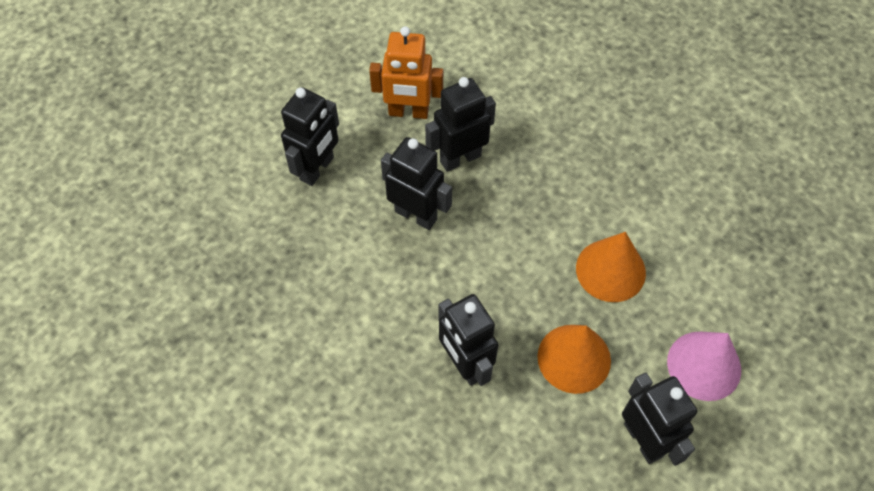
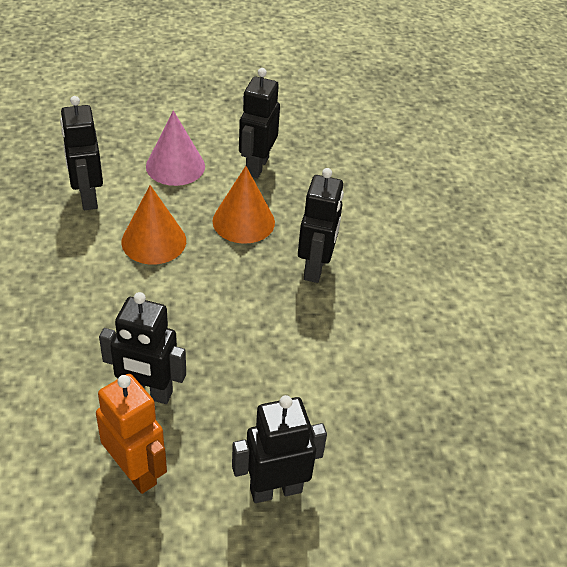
camera: 140 degrees left, 15 degrees down
black robot [381,137,452,230] -> black robot moved to [60,96,103,210]

